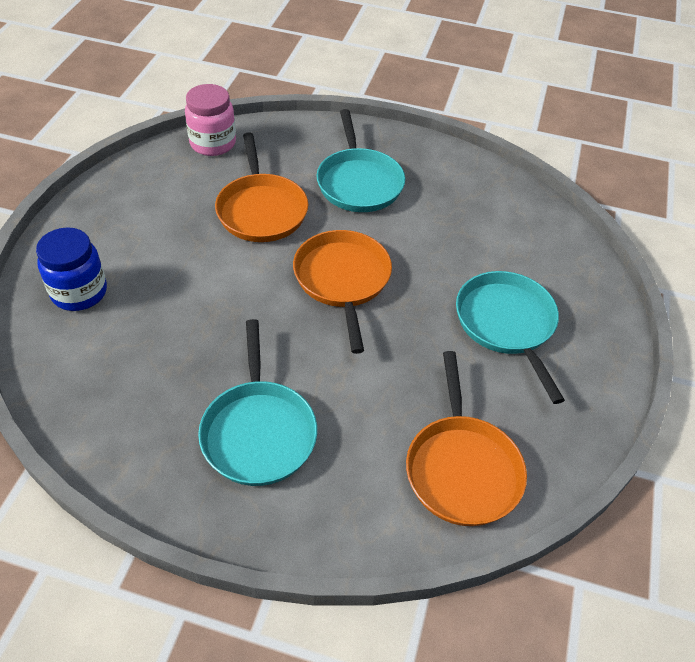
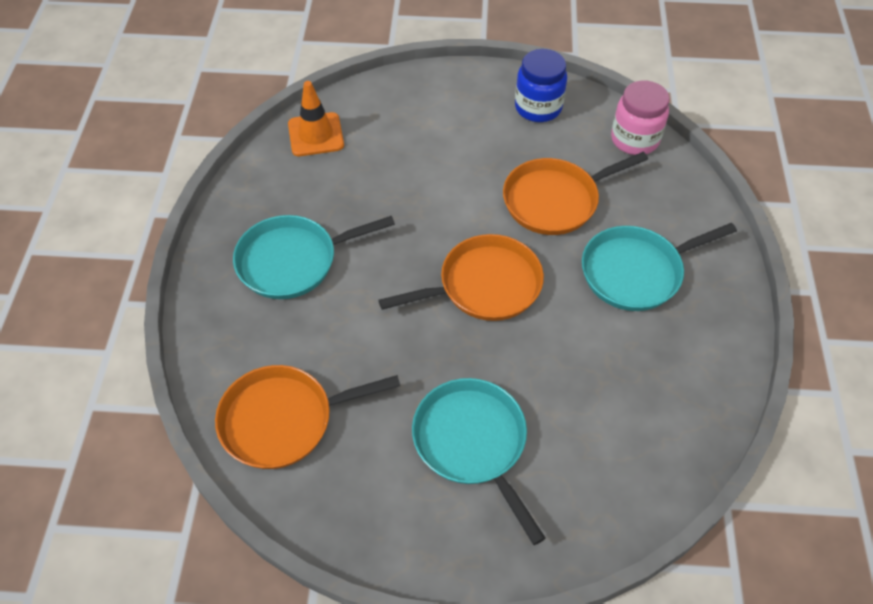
camera: 80 degrees right, 5 degrees up
blue jar [36,227,107,311] -> blue jar moved to [515,49,567,122]
turquoise pan [456,271,565,404] -> turquoise pan turned 90 degrees counterclockwise [412,378,546,545]
none -> orange traffic cone [288,81,344,156]

